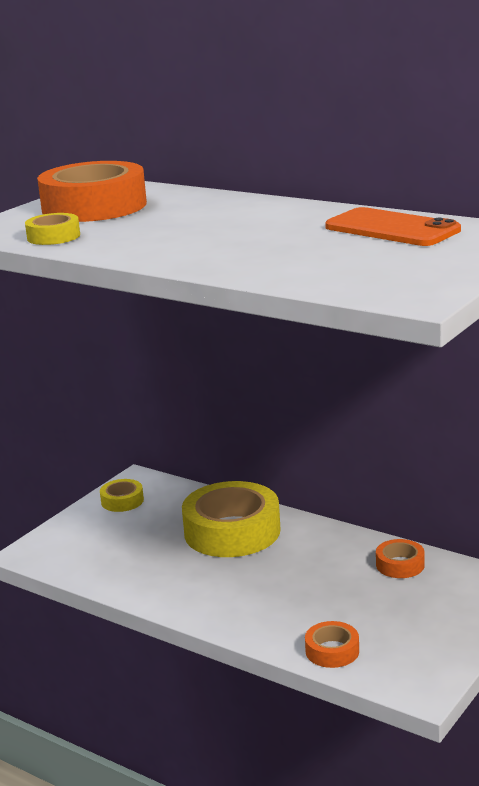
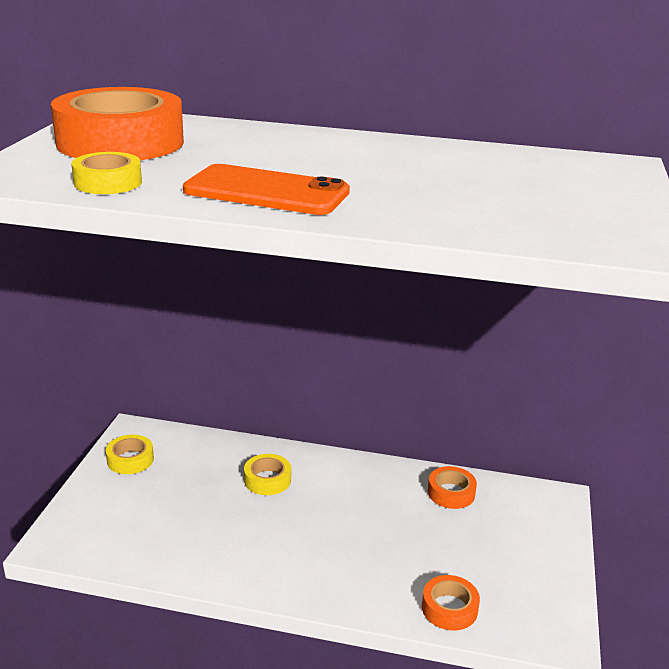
camera: 25 degrees left, 5 degrees up
yellow tape [182,481,281,557] -> yellow tape [244,454,291,495], size x0.47
orange phone [325,207,461,246] -> orange phone moved to [183,164,350,215]

